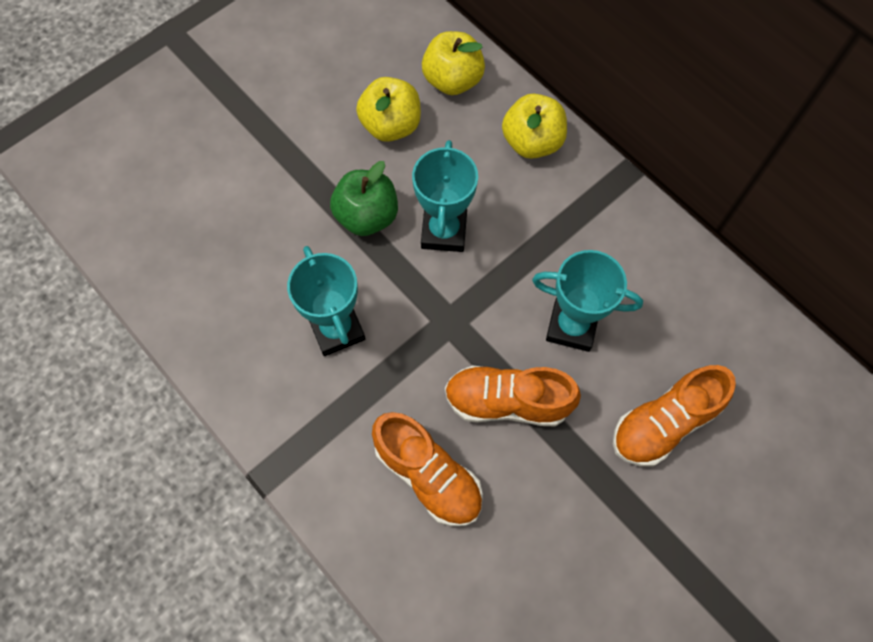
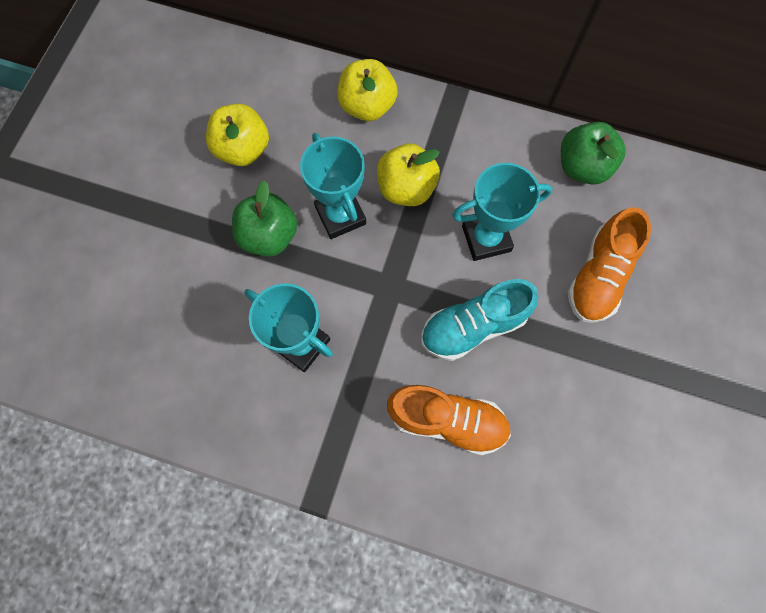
camera: 30 degrees left, 5 degrees up
yellow apple [422,31,485,95] -> yellow apple moved to [377,144,440,206]
orange shoe [445,365,581,426] -> turquoise shoe [421,279,539,361]
none -> green apple [561,122,626,185]

